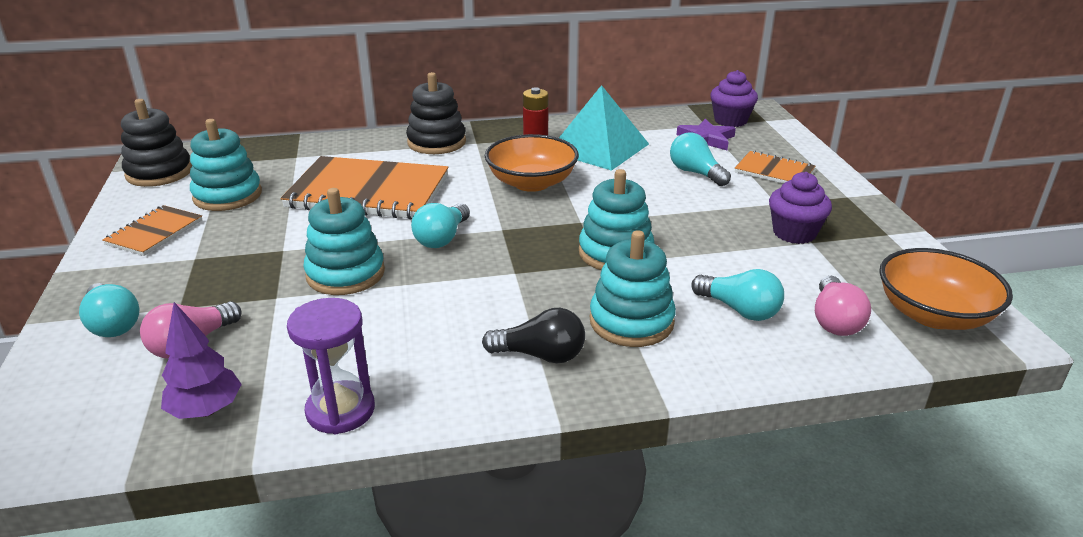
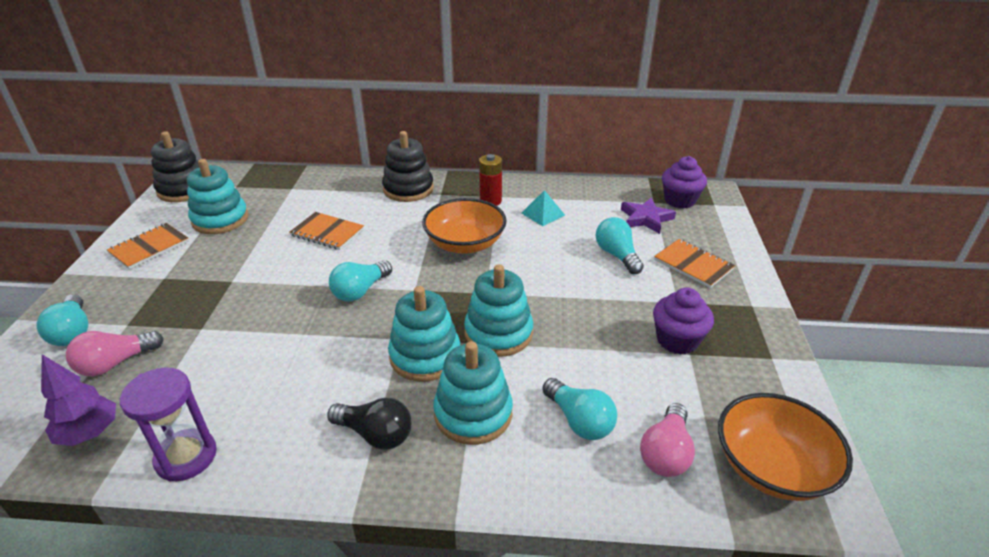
camera: 15 degrees right, 5 degrees up
orange notebook [280,156,448,220] -> orange notebook [290,212,364,250], size x0.51
turquoise stacking toy [304,188,385,295] -> turquoise stacking toy moved to [388,286,460,382]
turquoise pyramid [559,85,649,171] -> turquoise pyramid [522,190,565,226], size x0.47

